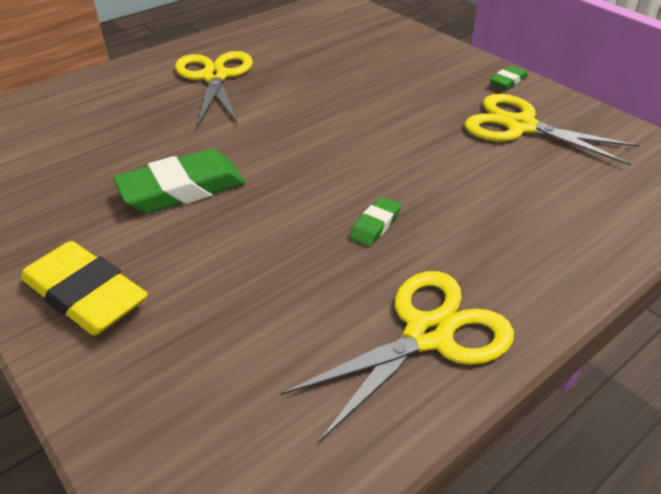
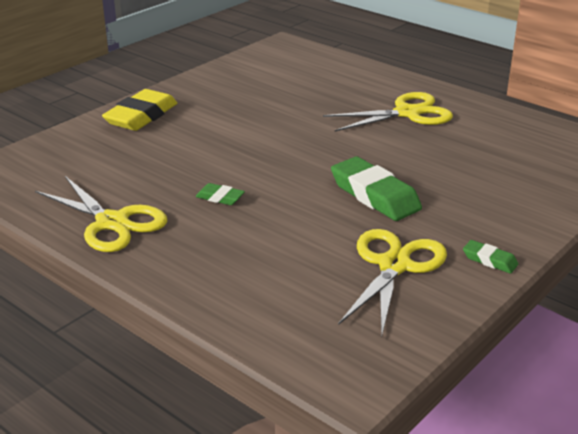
camera: 80 degrees right, 10 degrees down
green eraser [113,149,246,213] -> green eraser moved to [331,157,422,221]

